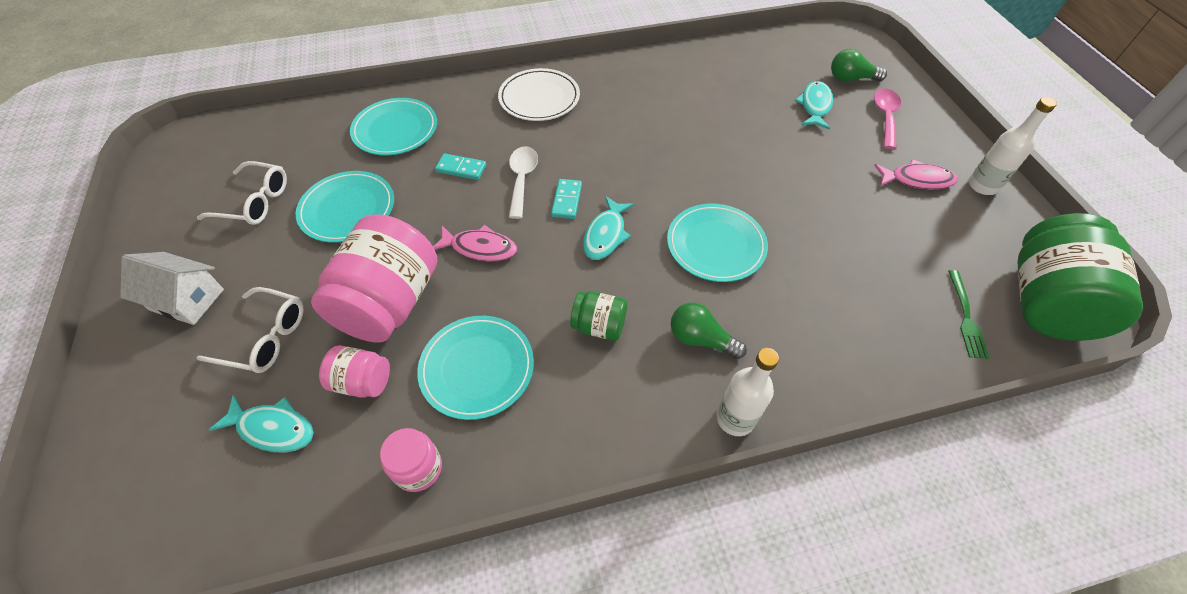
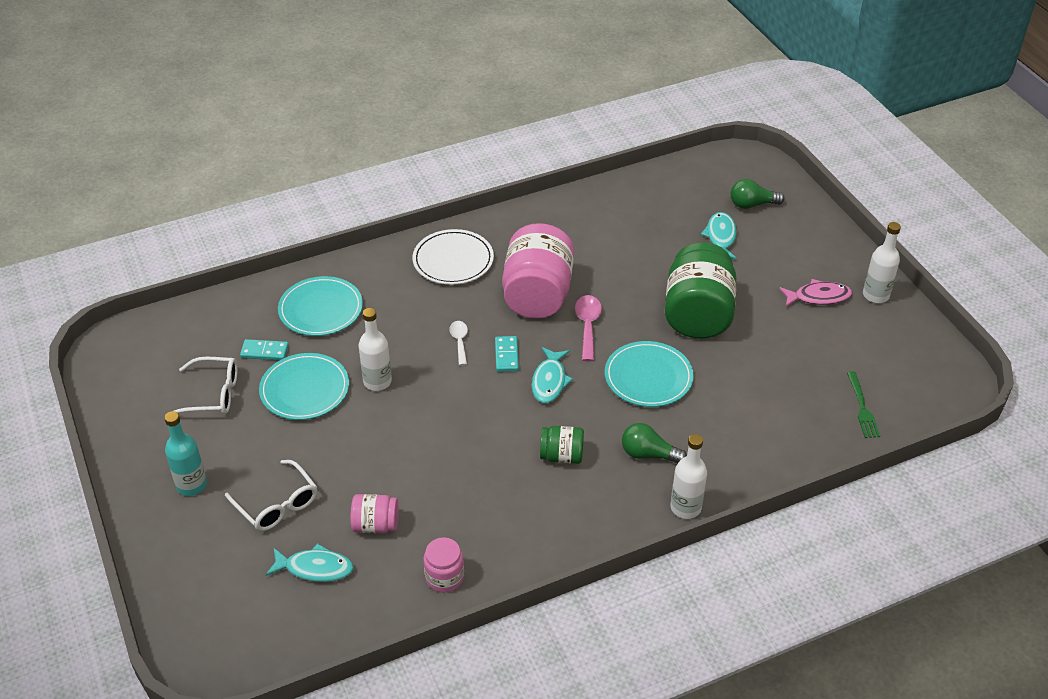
camera: 10 degrees left, 10 degrees down
white house [120,252,224,325] -> turquoise bottle [164,411,207,496]
white glasses [197,287,304,373] -> white glasses turned 45 degrees clockwise [225,460,317,531]
pink jar [311,214,437,343] -> pink jar moved to [502,223,574,318]
turquoise plate [417,316,534,420] -> none
pink fish [433,225,517,262] -> none
turquoise domino [435,153,486,180] -> turquoise domino moved to [240,339,289,360]
white spoon [509,146,538,219] -> white spoon [450,321,468,365], size x0.67
pink spoon [874,88,901,149] -> pink spoon moved to [575,295,602,361]
green jar [1017,213,1143,341] -> green jar moved to [665,242,736,339]
none -> white bottle [359,308,392,391]

